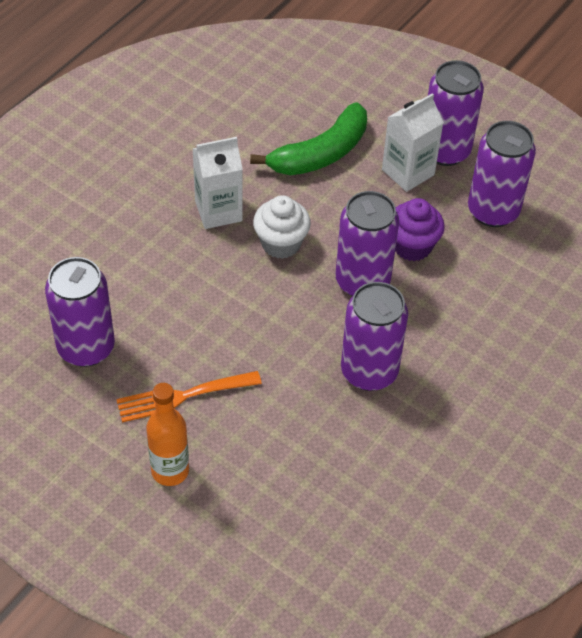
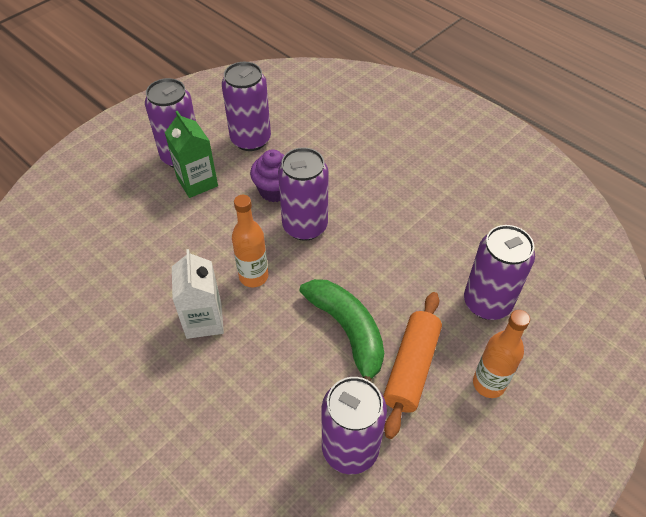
camera: 80 degrees left, 0 degrees up
orange fork [116,371,262,422] -> orange rolling pin [383,292,442,439]
green banana [250,102,367,175] -> green banana moved to [300,279,384,382]
white cupcake [253,195,311,259] -> orange bottle [232,195,268,288]
purple can [341,282,408,391] -> purple can moved to [464,225,535,320]
white carton [382,93,444,192] -> green carton [165,111,218,198]

